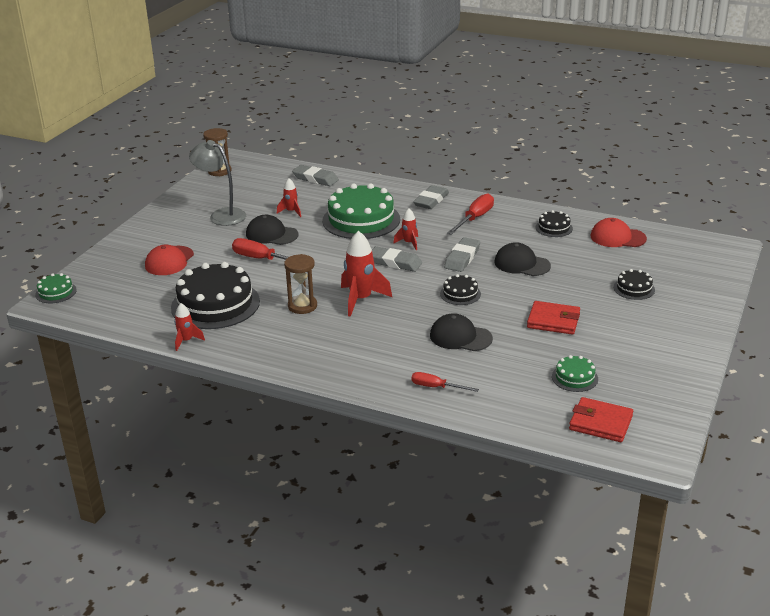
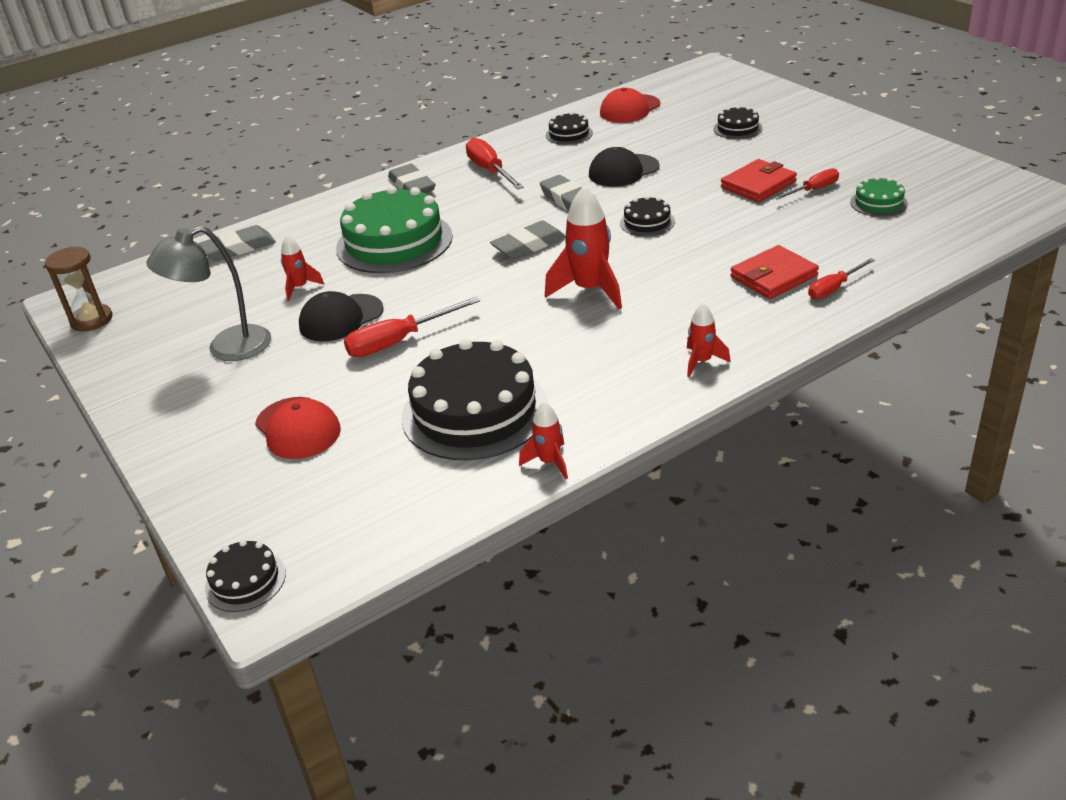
camera: 55 degrees left, 5 degrees up
green cake [35,273,77,303] -> black cake [205,540,286,612]
brown hourglass [284,254,317,314] -> none
red rocket [393,208,418,250] -> red rocket moved to [687,303,731,377]
black cap [430,313,493,351] -> none
red wallet [569,397,633,442] -> red wallet moved to [731,245,819,299]
none -> red screwdriver [774,168,839,200]

